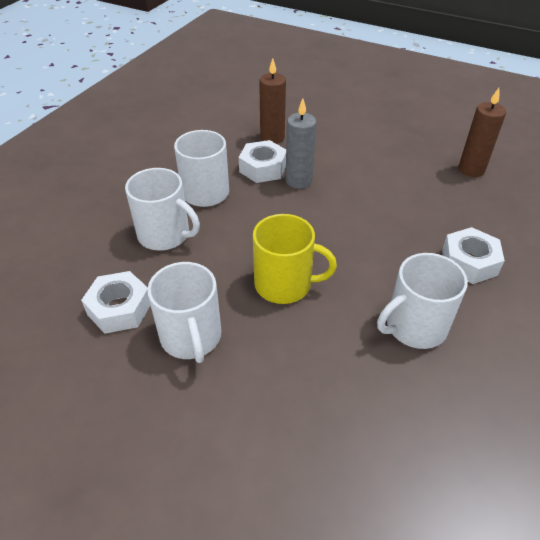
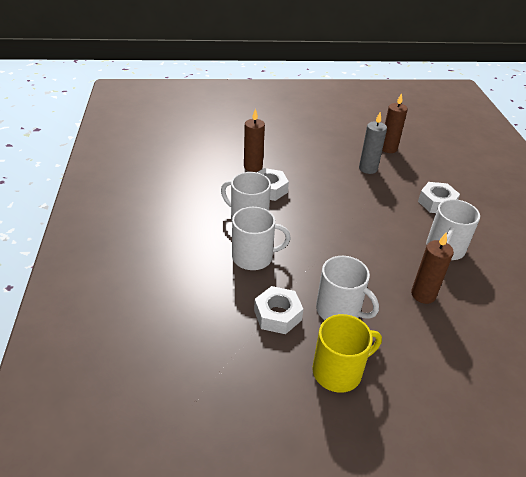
camera: 35 degrees left, 5 degrees down
yellow mug [253,214,337,304] -> yellow mug moved to [312,314,382,393]
grey candle [285,98,316,189] -> grey candle moved to [359,112,387,174]
none -> brown candle [411,233,454,304]

